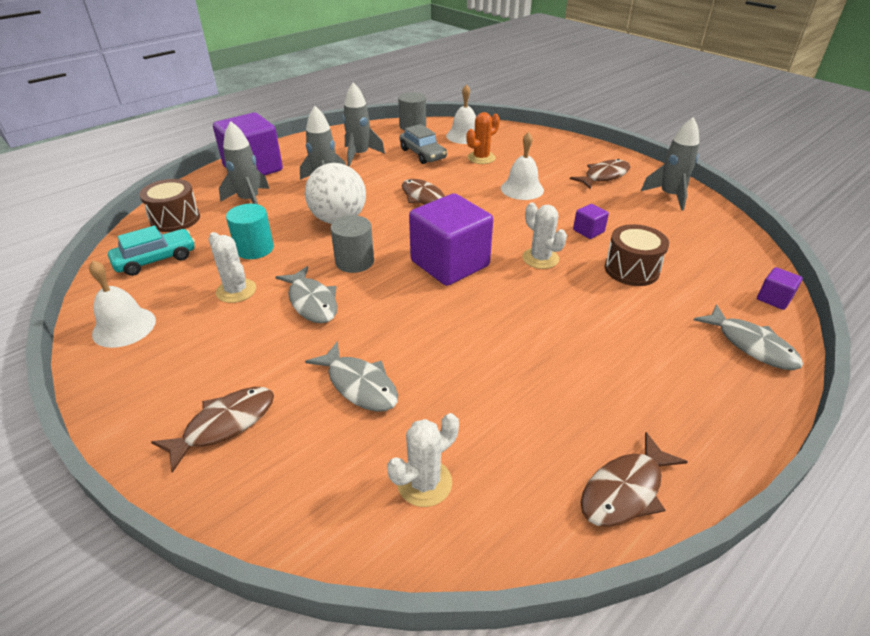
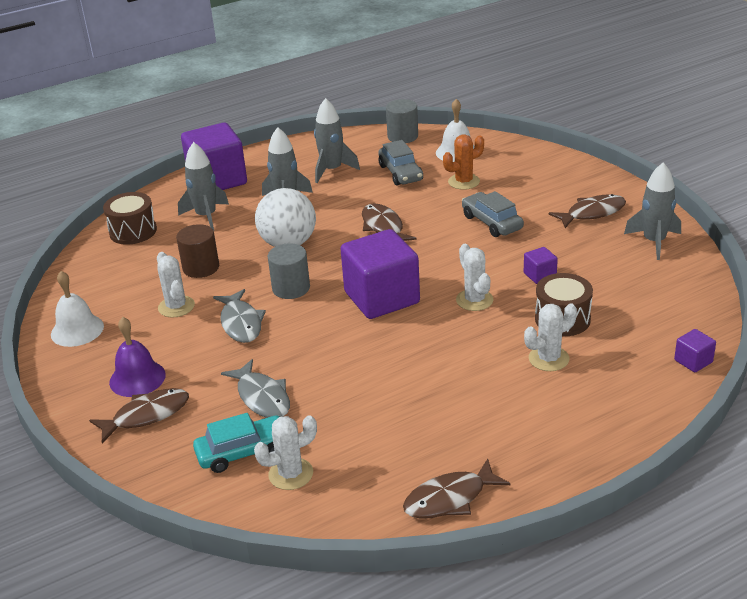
camera: 15 degrees right, 5 degrees down
turquoise car [108,226,195,276] -> turquoise car moved to [193,413,279,473]
turquoise cylinder [226,204,274,259] -> brown cylinder [176,224,219,278]
white bell [501,132,544,200] -> grey car [462,191,524,237]
grey fish [693,304,803,370] -> none
none -> purple bell [109,317,166,397]
none -> white cactus [524,303,577,371]

